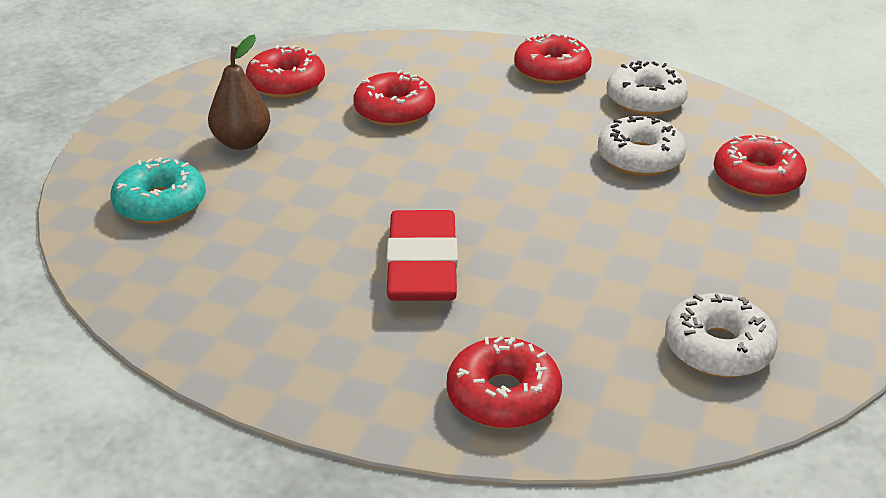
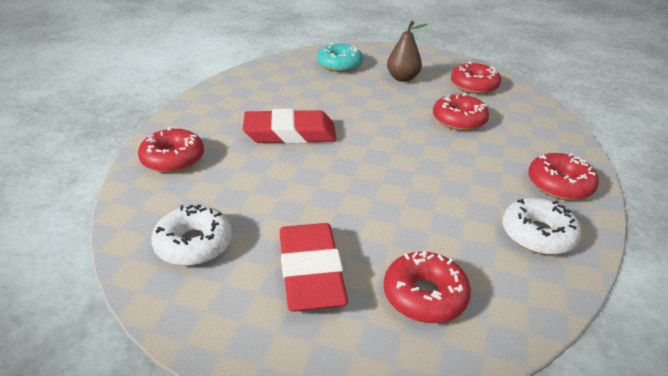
camera: 85 degrees right, 0 degrees up
white donut [598,115,686,176] -> none
none -> red eraser [279,223,348,312]

